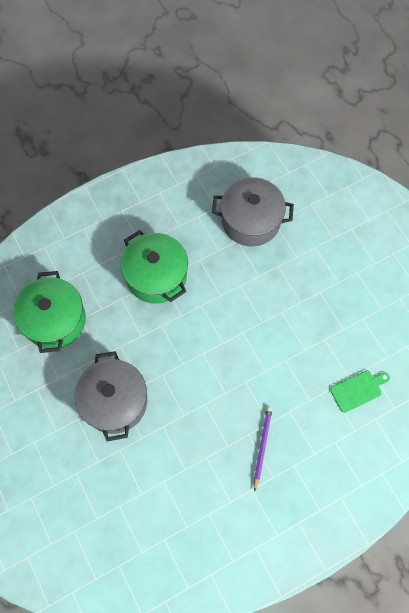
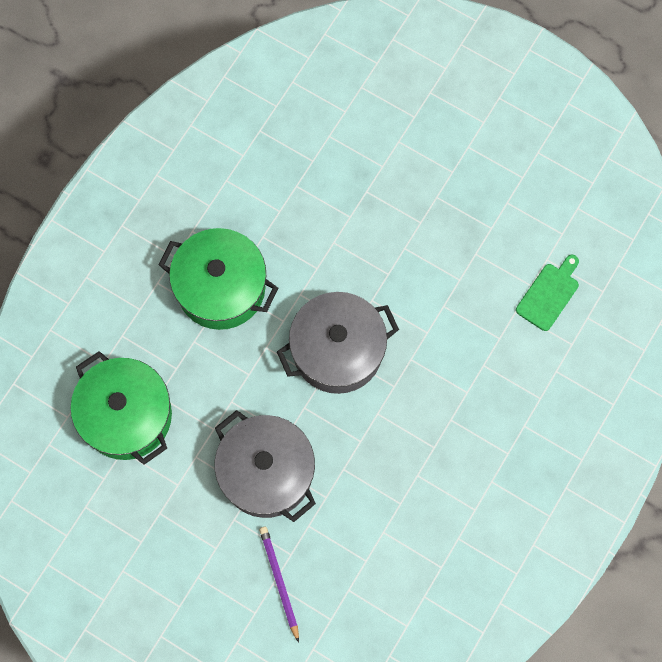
camera: 30 degrees left, 5 degrees up
grey pot [212,177,294,246] -> grey pot moved to [277,292,399,394]
purple pencil [254,406,273,492] -> purple pencil moved to [259,527,299,643]

